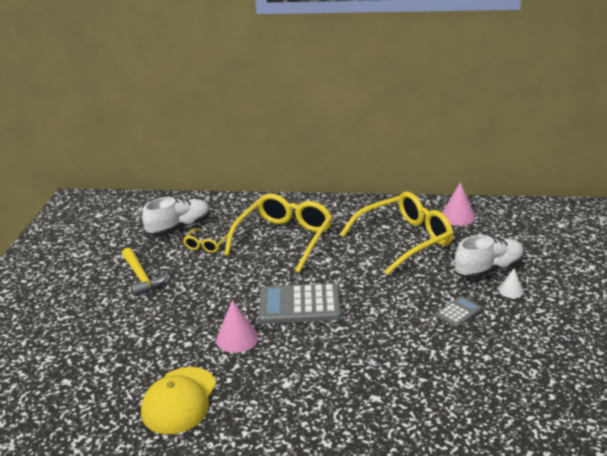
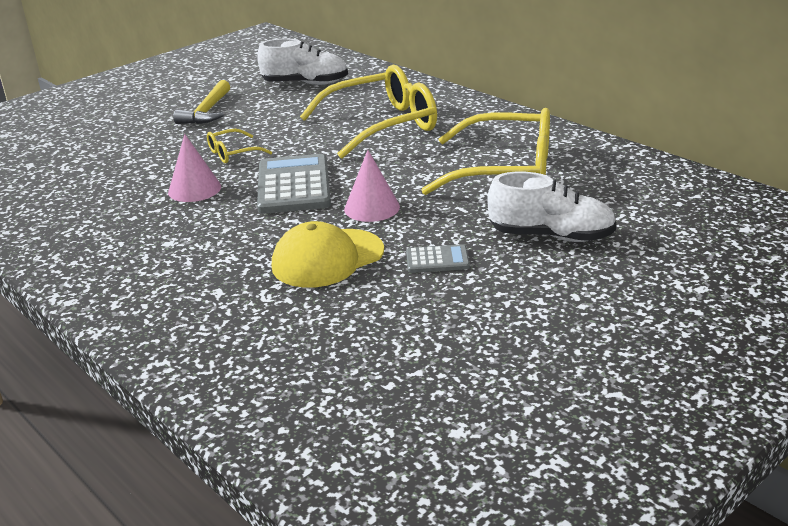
camera: 40 degrees right, 0 degrees up
yellow cap [141,367,216,434] -> yellow cap moved to [272,221,384,288]
yellow glasses [183,228,228,253] -> yellow glasses moved to [207,129,272,163]
grey calculator [259,283,341,324] -> grey calculator turned 45 degrees clockwise [257,154,331,214]
pink cone [442,182,476,226] -> pink cone moved to [344,150,400,222]
white cone [499,269,524,298] -> none

